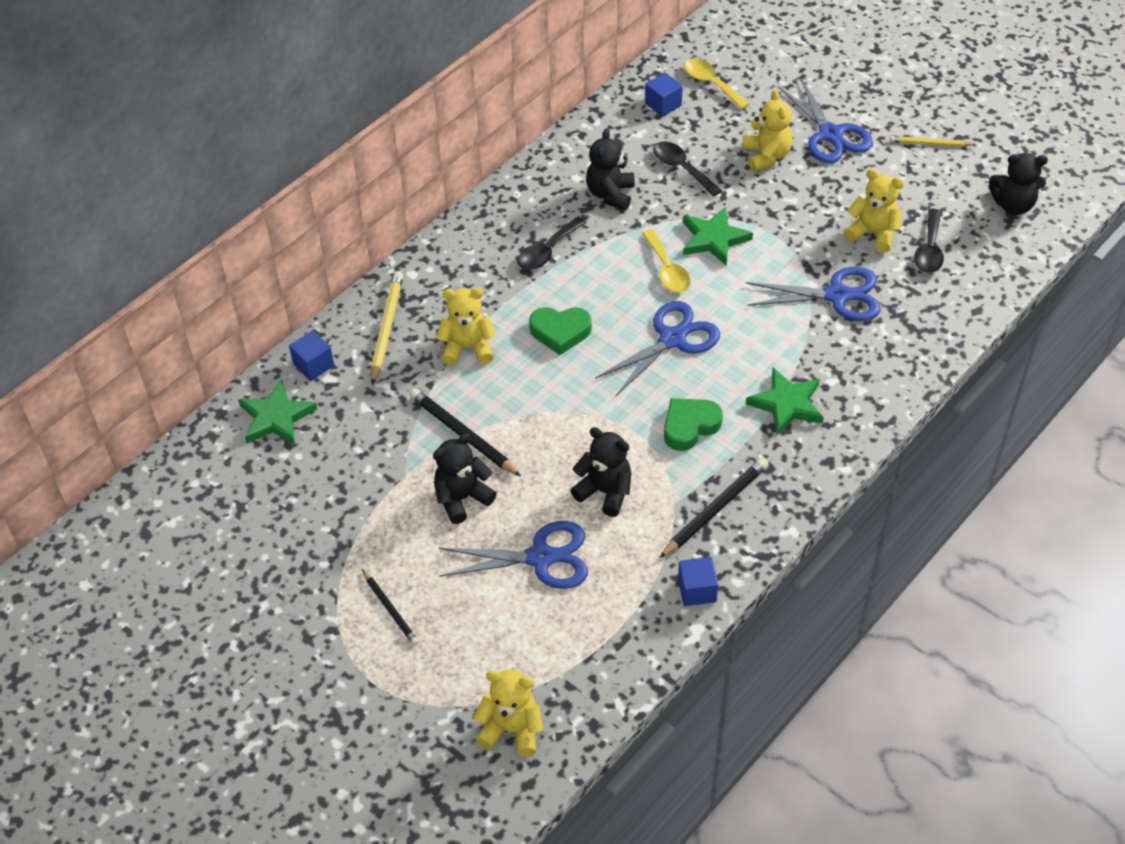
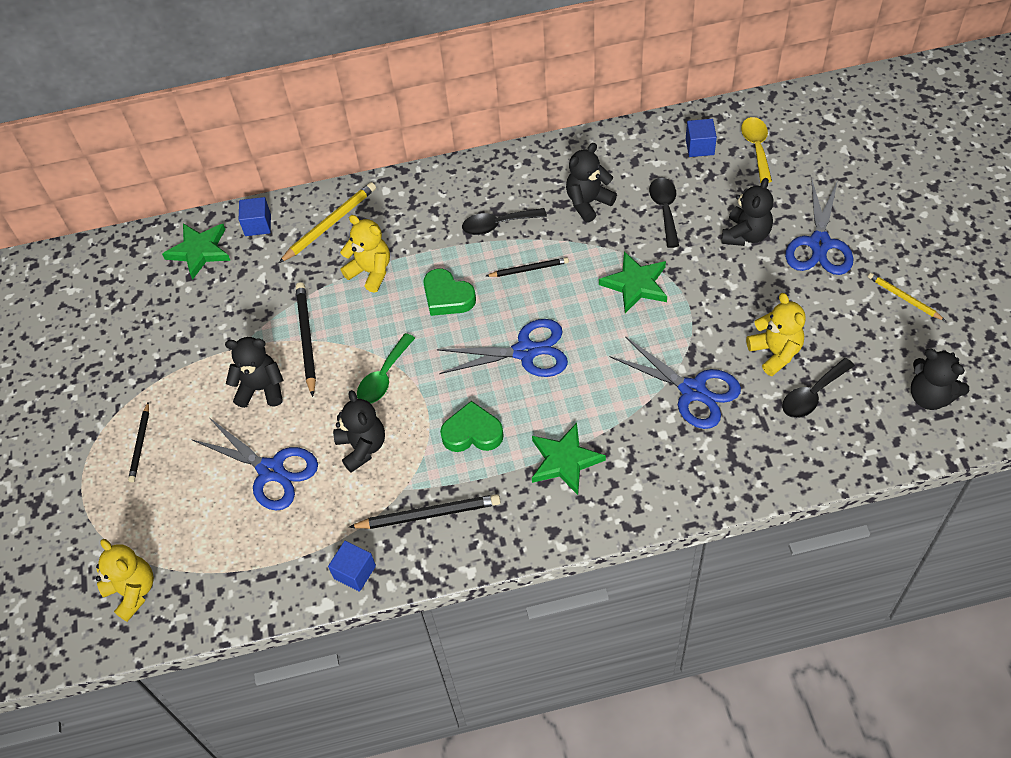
camera: 40 degrees right, 5 degrees up
yellow spoon [642,229,690,293] -> none
yellow teddy bear [743,90,793,172] -> black teddy bear [721,178,774,246]
none -> green spoon [357,333,415,404]
none -> black pencil [486,257,569,277]

